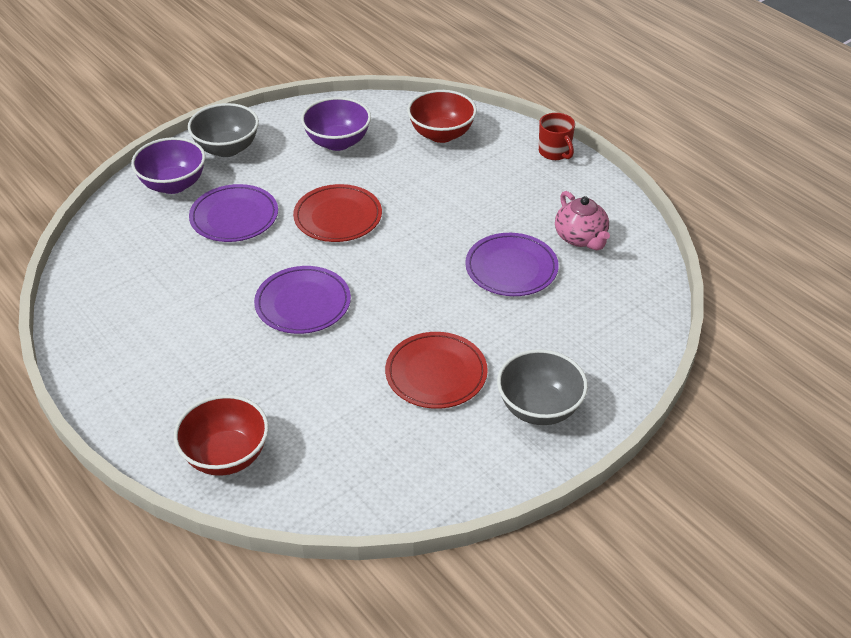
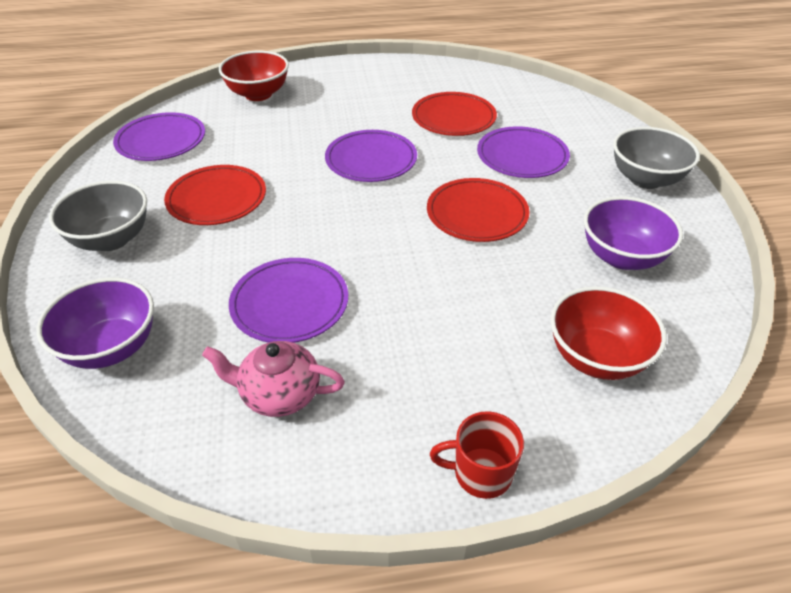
camera: 120 degrees right, 0 degrees up
purple bowl [131,137,205,194] -> purple bowl moved to [37,278,154,369]
none -> purple plate [113,112,205,161]
none -> red plate [412,92,497,136]

